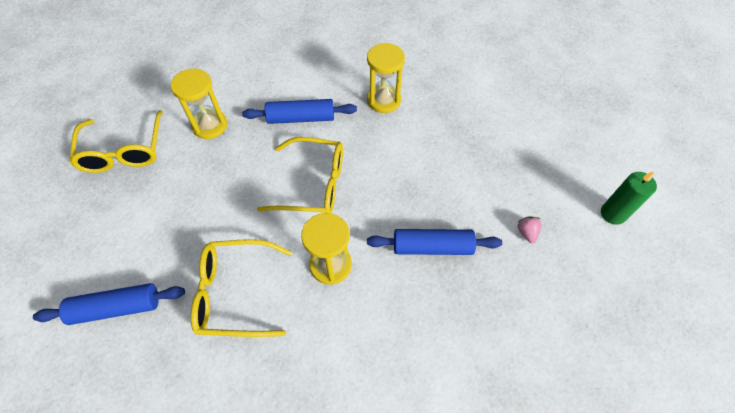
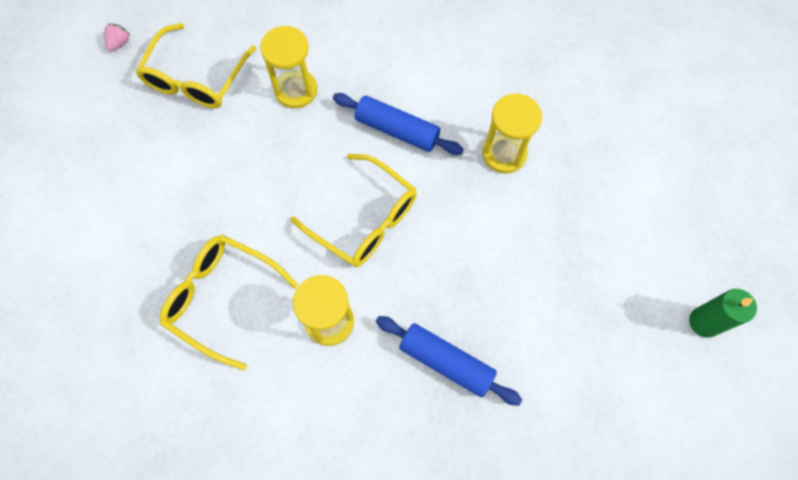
camera: 30 degrees right, 10 degrees up
blue rolling pin [33,283,185,325] -> none
pink strawberry [517,217,542,243] -> pink strawberry moved to [104,23,130,52]
green candle [601,171,657,225] -> green candle moved to [689,289,757,338]

